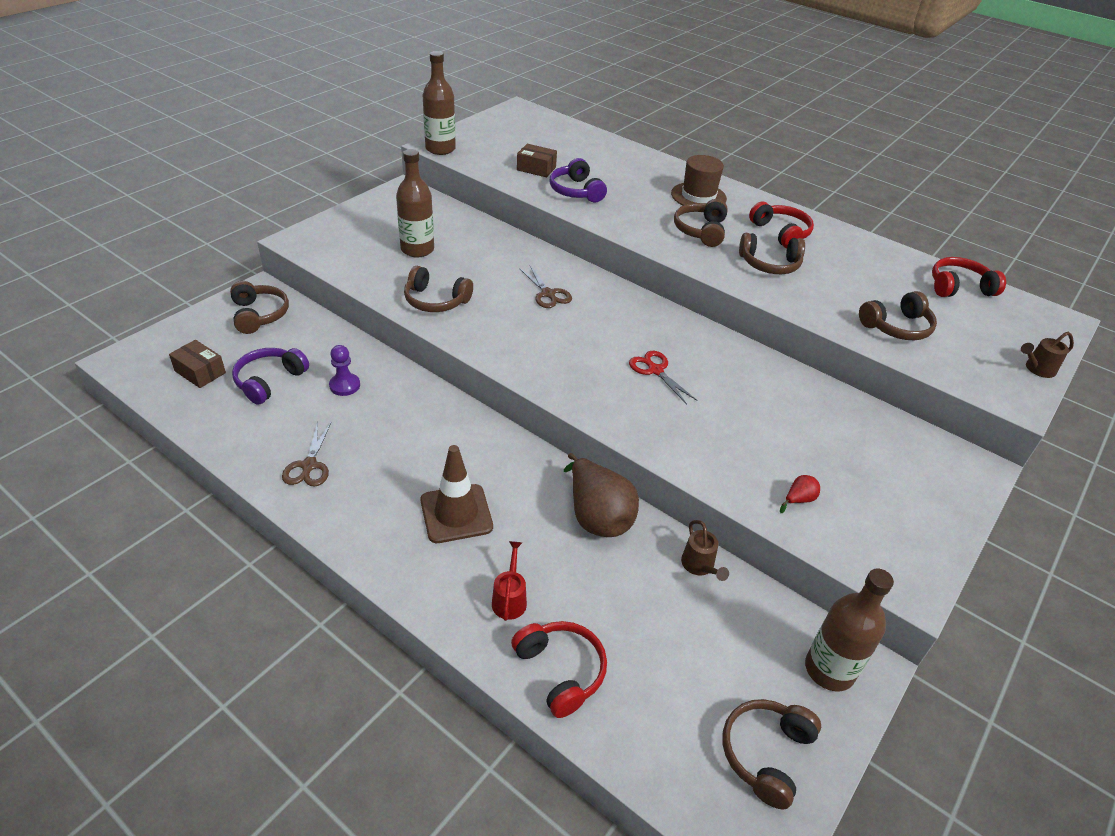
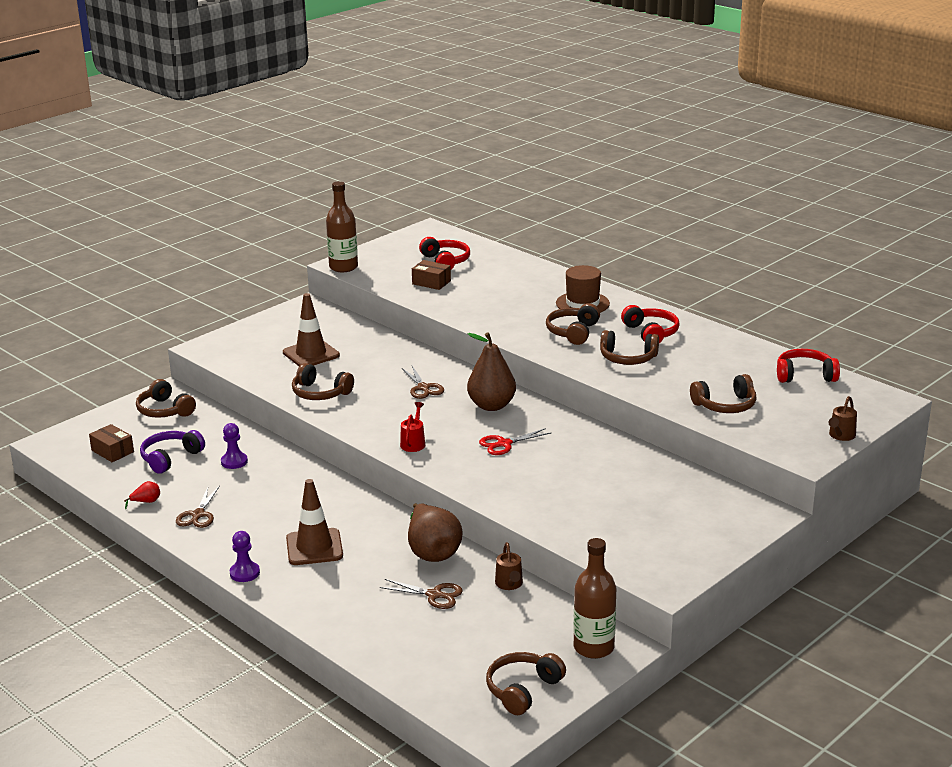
camera: 10 degrees right, 15 degrees down
brown headphones [230,281,289,334] -> brown headphones turned 150 degrees clockwise [136,379,196,418]
brown bottle [396,149,434,257] -> brown traffic cone [283,293,340,366]
red watering can [492,541,527,621] -> red watering can moved to [400,402,425,452]
red headphones [511,621,607,718] -> red headphones moved to [419,237,470,269]
purple headphones [550,158,607,202] -> none
red scissors [629,351,697,404] -> red scissors turned 90 degrees counterclockwise [479,428,552,455]
red pear [780,475,820,513] -> red pear moved to [124,481,160,509]
brown watering can [1021,332,1074,378] -> brown watering can turned 45 degrees counterclockwise [828,396,857,441]
none -> purple pawn [230,531,260,582]
none -> brown scissors [380,579,463,609]
none -> brown pear [467,332,516,411]

